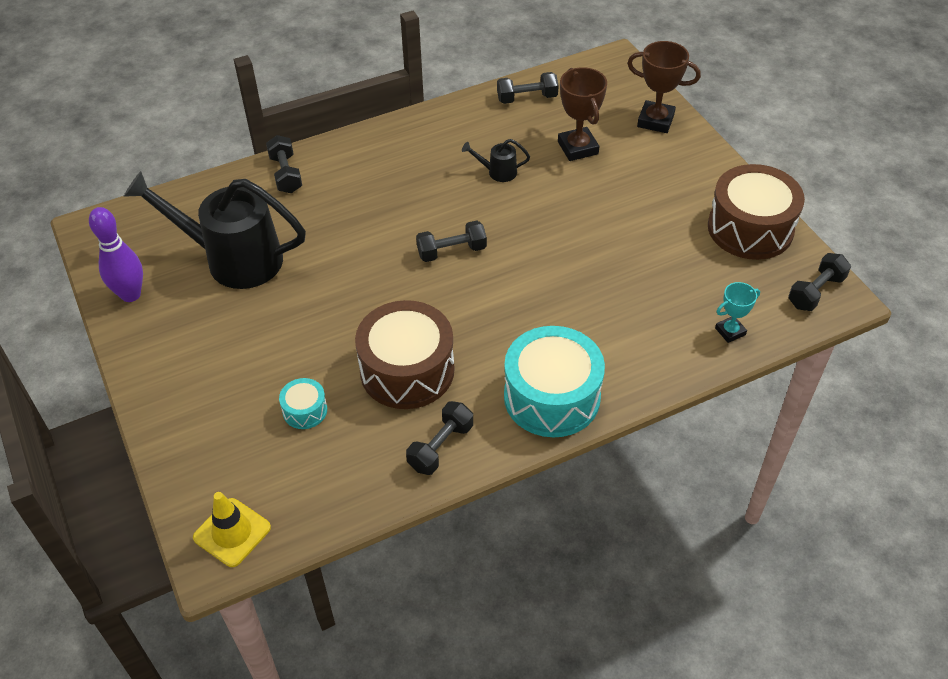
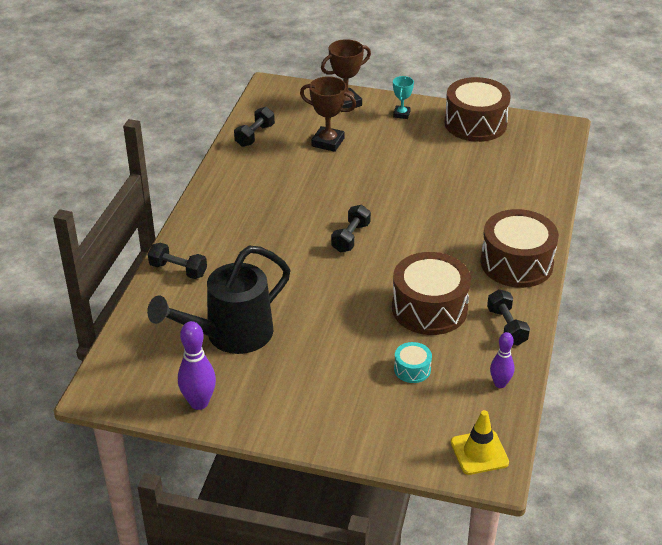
camera: 50 degrees left, 10 degrees down
black watering can [462,139,530,182] -> none
turquoise drum [504,326,605,437] -> brown drum [480,209,559,288]
turquoise trophy [715,282,760,343] -> turquoise trophy moved to [393,76,414,119]
black dumbbell [788,253,851,311] -> none
none -> purple bowling pin [490,332,514,388]

